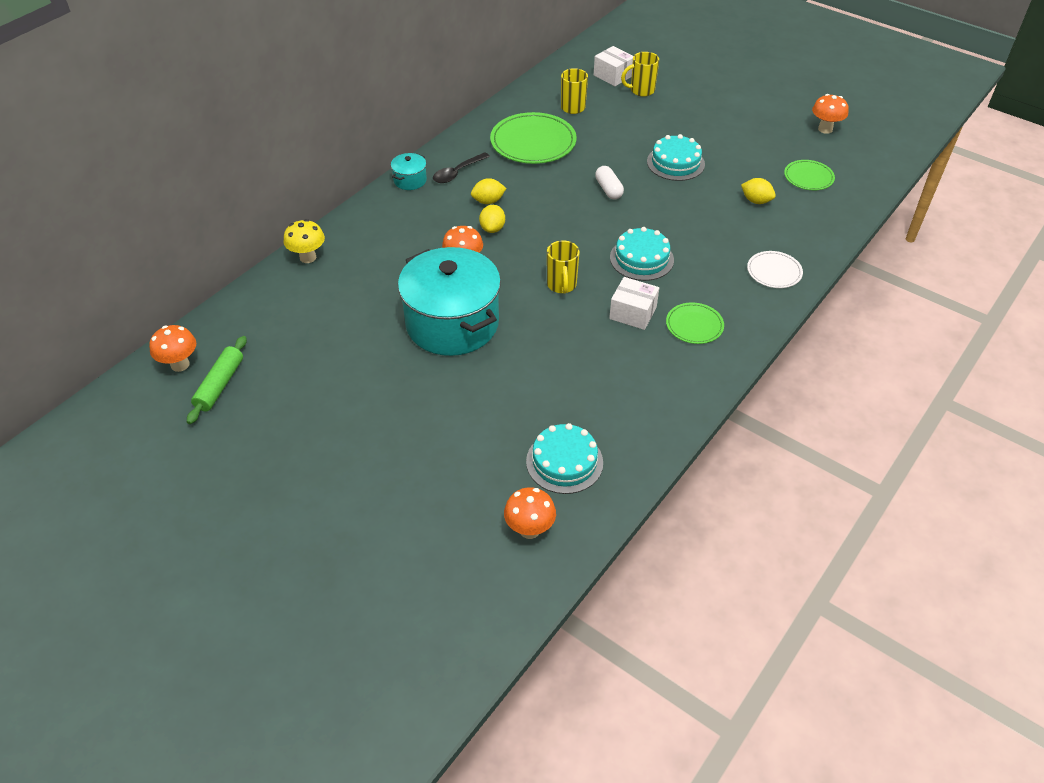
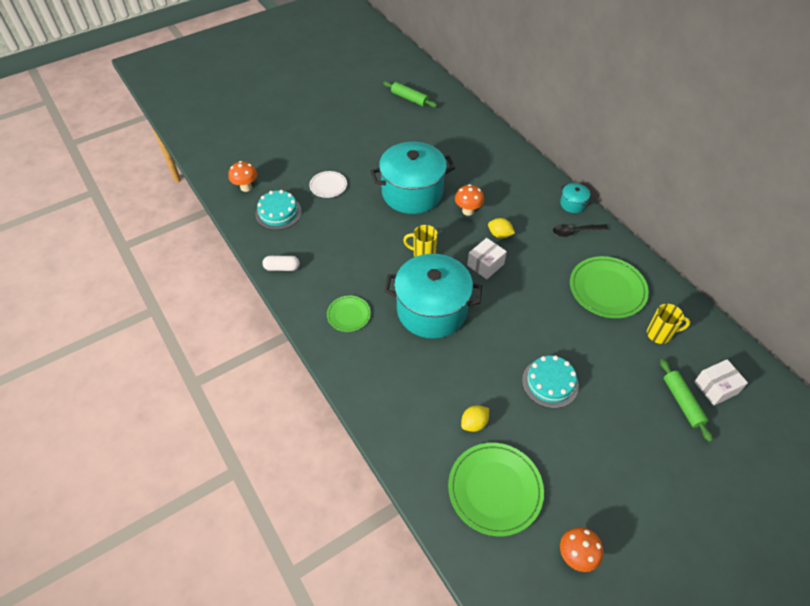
camera: 110 degrees right, 5 degrees up
orange mushroom [149,325,196,372] -> none
yellow mushroom [284,219,325,263] -> none
black spoon [433,152,490,183] -> black spoon turned 75 degrees counterclockwise [553,224,608,237]
yellow lemon [471,178,506,204] -> none
white capsule [595,166,624,200] -> white capsule moved to [262,256,300,271]
white box [609,277,659,330] -> white box moved to [467,238,507,279]
turquoise cake [610,227,674,281] -> turquoise pot [384,254,482,339]
yellow mug [621,52,659,97] -> green rolling pin [660,359,713,442]
white plate [747,251,803,288] -> white plate moved to [309,171,347,198]
green plate [784,160,835,190] -> green plate [448,443,544,536], size x1.80

